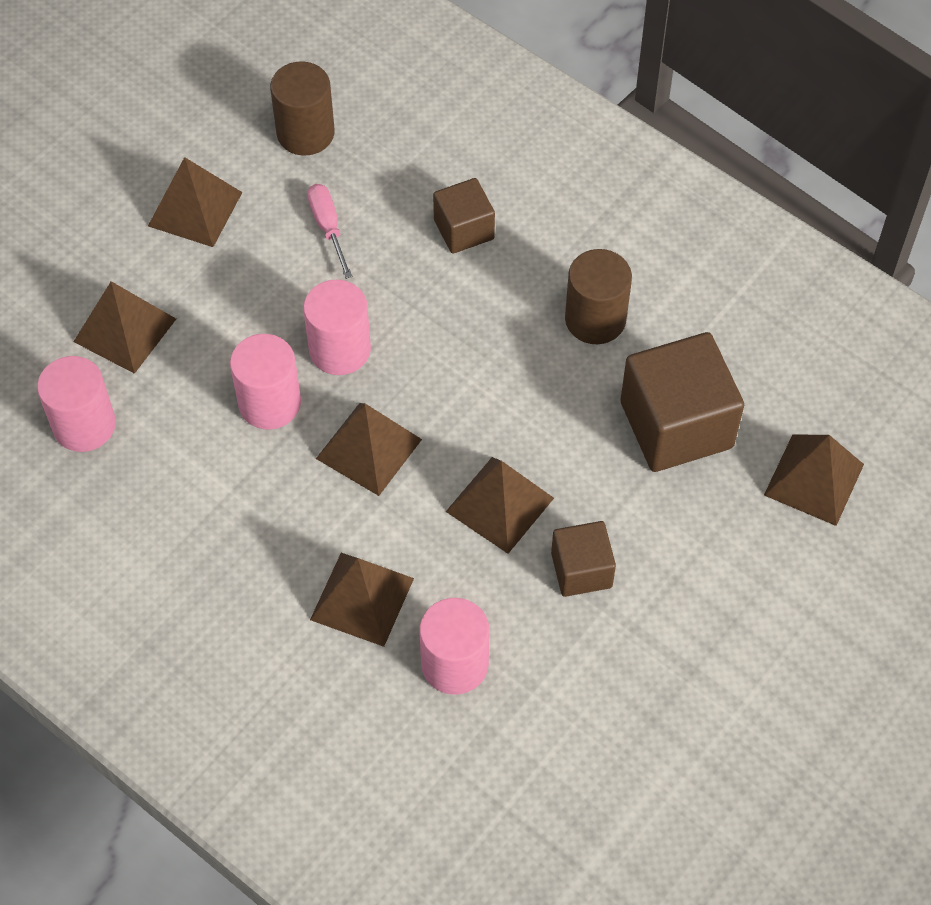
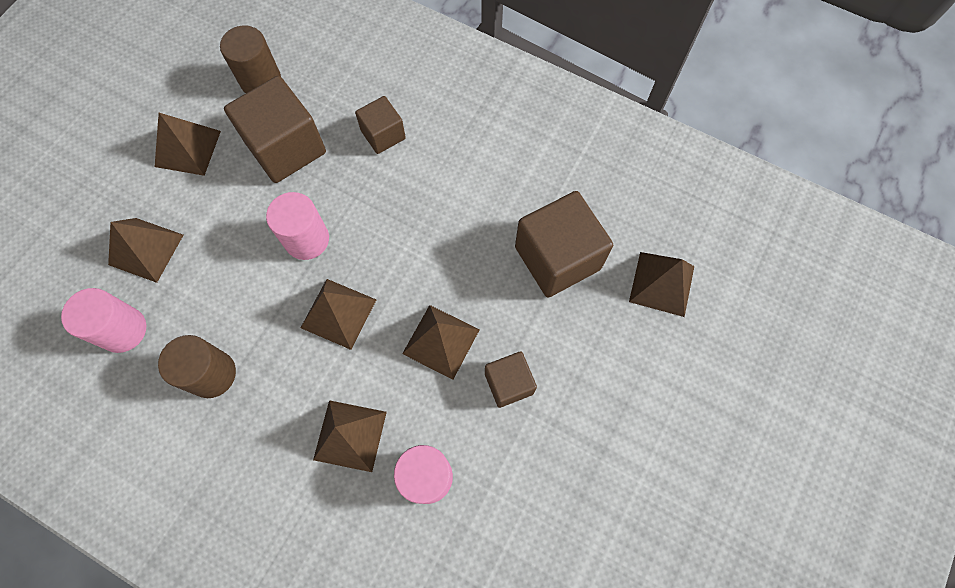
camera: 10 degrees left, 10 degrees up
pink cylinder [230,334,301,430] -> none
pink screwdriver [307,184,352,279] -> brown cube [224,76,326,183]
brown cylinder [565,249,632,344] -> brown cylinder moved to [158,335,236,398]

